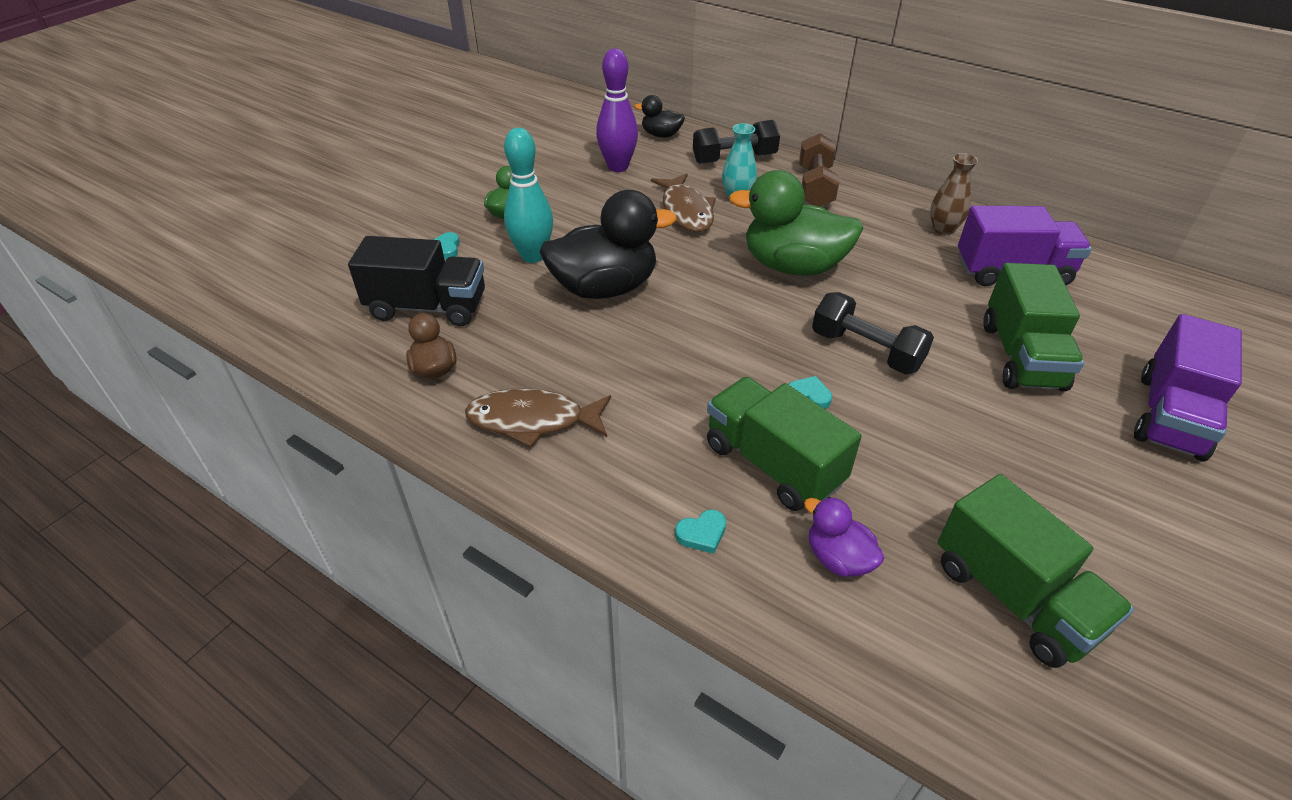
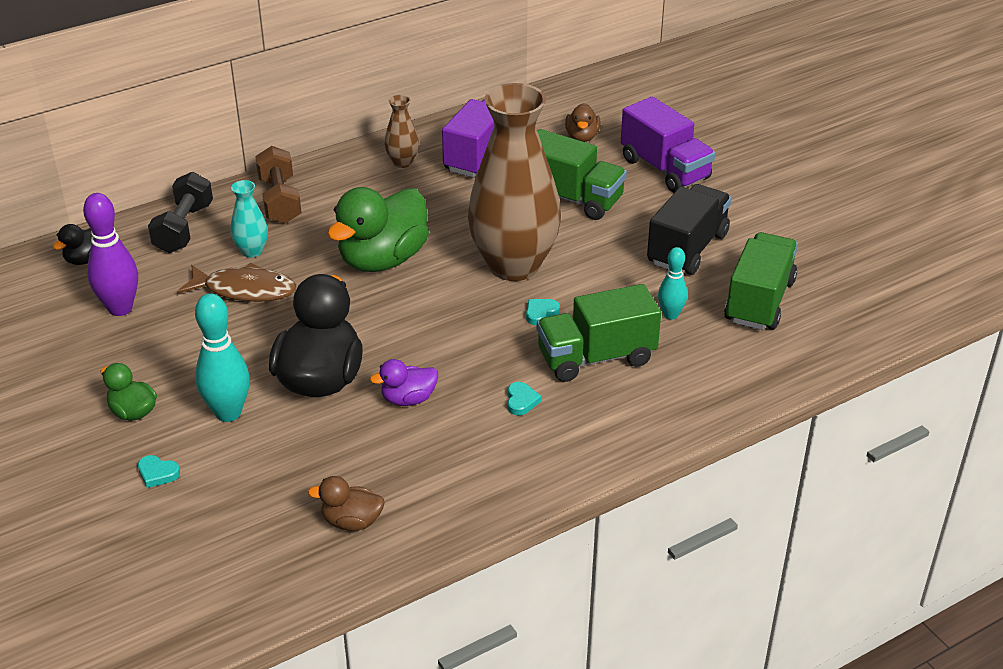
camera: 65 degrees left, 5 degrees down
black truck [348,236,485,326] -> black truck moved to [647,184,731,275]
brown fish [465,388,611,447] -> none
turquoise heart [675,510,726,554] -> turquoise heart moved to [507,382,541,416]
brown dumbbell [799,133,839,207] -> brown dumbbell turned 45 degrees clockwise [255,146,302,224]
purple duck [804,497,884,577] -> purple duck moved to [370,359,438,406]
black dumbbell [812,292,934,374] -> brown vase [468,83,561,281]
green truck [938,474,1134,668] -> green truck turned 60 degrees counterclockwise [724,232,798,330]
none -> brown duck [565,103,601,142]
none -> turquoise bowling pin [658,247,687,320]

